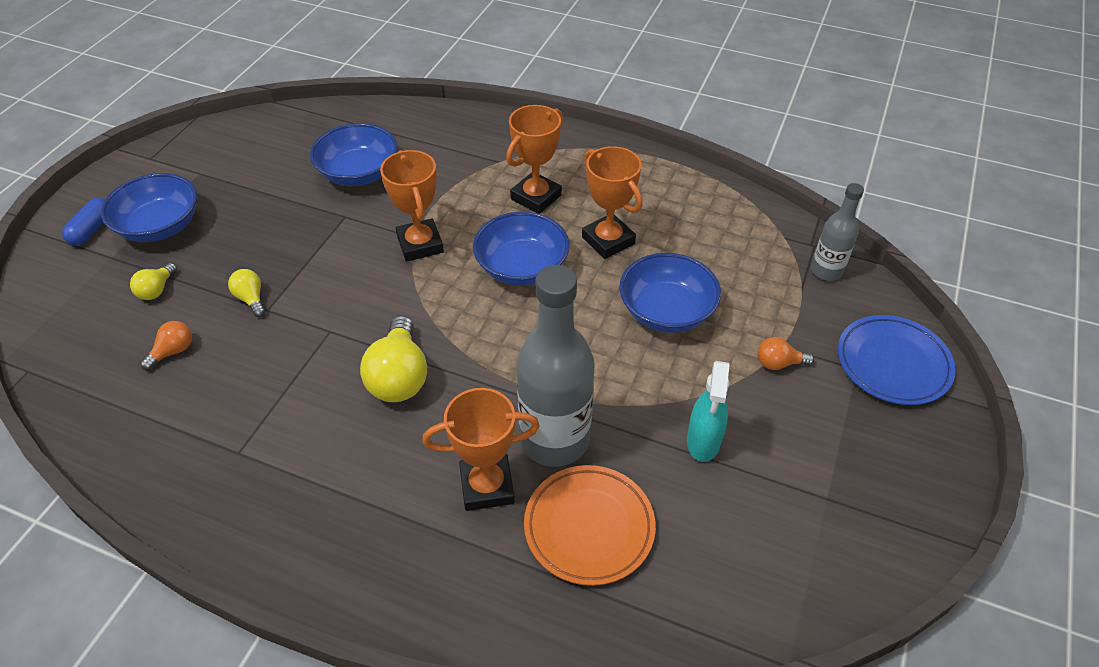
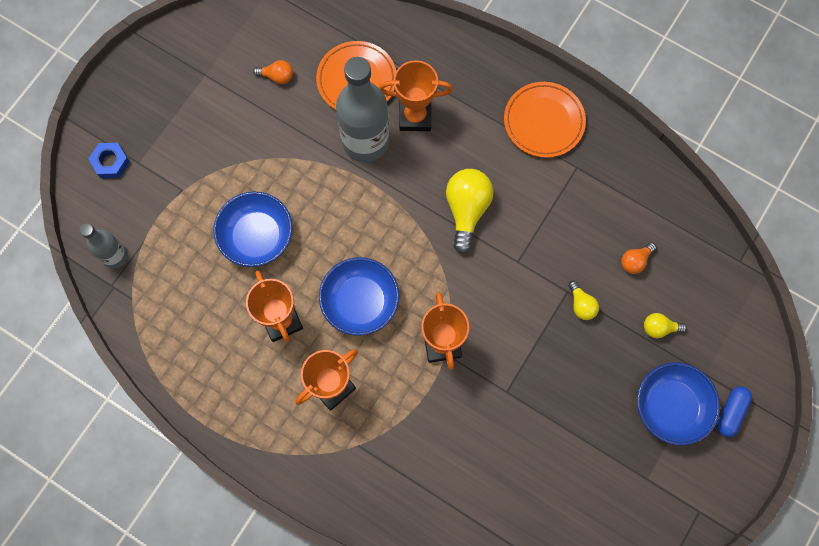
camera: 170 degrees left, 25 degrees up
yellow light bulb [130,263,177,300] -> yellow light bulb turned 120 degrees counterclockwise [644,313,687,338]
blue bowl [310,123,398,186] -> none
turquoise spray bottle [687,361,730,462] -> none
orange light bulb [758,337,814,370] -> orange light bulb moved to [253,60,293,84]
blue plate [838,315,956,405] -> blue nut [88,143,130,178]
none -> orange plate [504,82,586,158]

